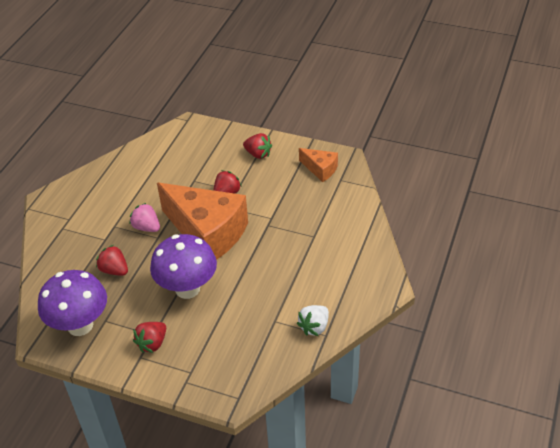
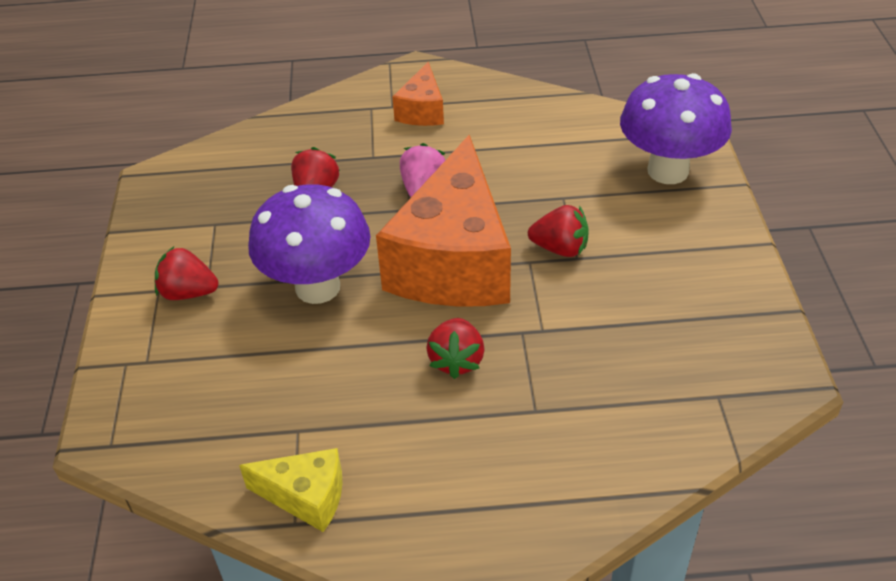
camera: 65 degrees right, 0 degrees up
purple mushroom [38,270,107,336] -> purple mushroom moved to [620,73,732,184]
red strawberry [243,133,272,159] -> red strawberry moved to [426,318,485,379]
white strawberry [297,305,329,336] -> yellow cheese [239,448,343,532]
orange cheese [299,148,338,182] -> orange cheese moved to [393,62,444,126]

